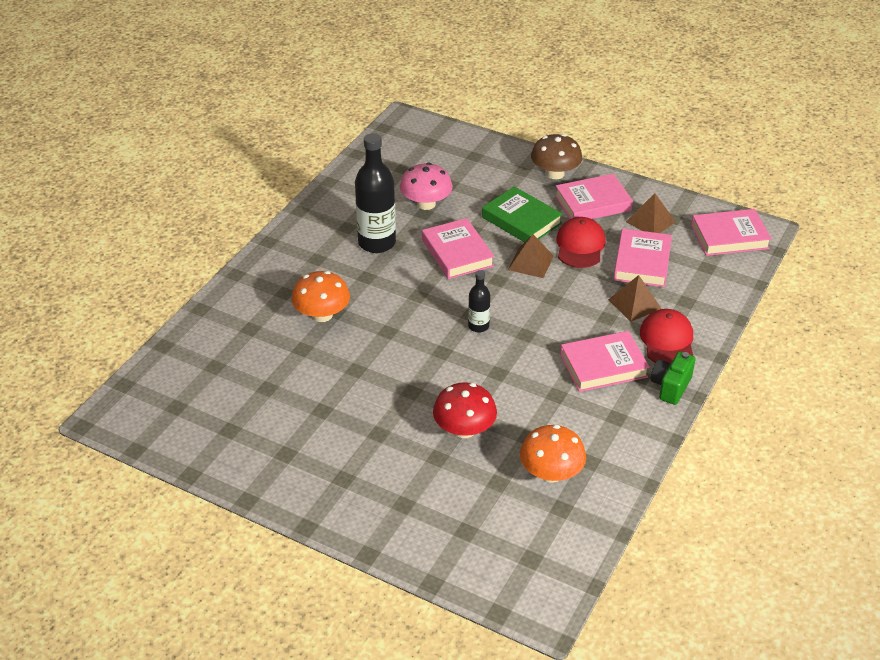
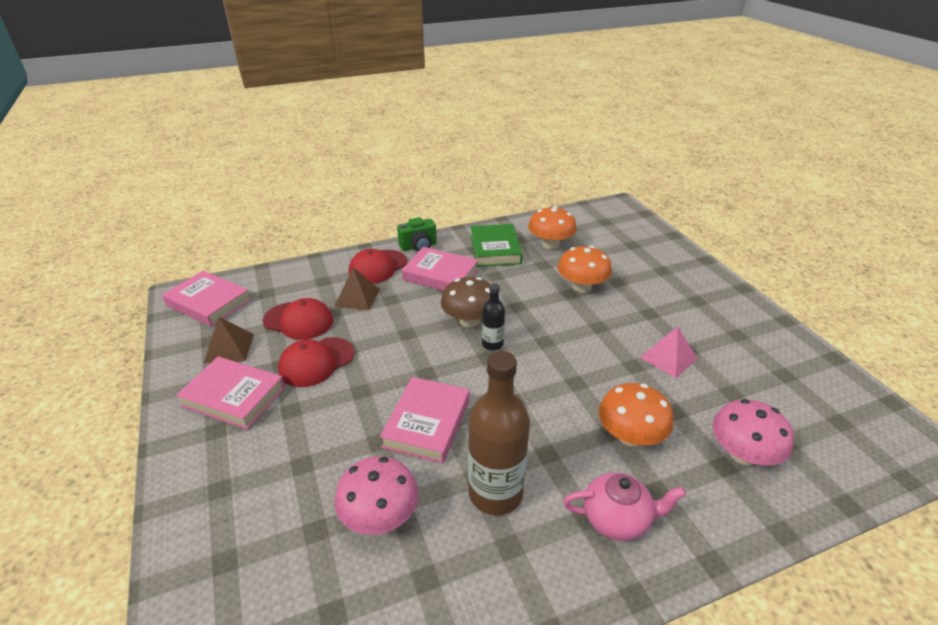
camera: 140 degrees left, 5 degrees down
black bottle [355,133,396,253] -> brown bottle [468,351,530,515]
red mushroom [433,382,497,438] -> orange mushroom [558,246,612,293]
green book [482,186,563,242] -> green book moved to [471,224,523,267]
brown pyramid [508,234,554,278] -> none
brown mushroom [531,134,582,179] -> brown mushroom moved to [441,277,491,327]
pink book [614,229,672,287] -> red cap [263,298,333,340]
none -> pink teapot [563,472,686,541]
none -> pink pyramid [640,326,698,378]
none -> pink mushroom [712,399,794,466]

